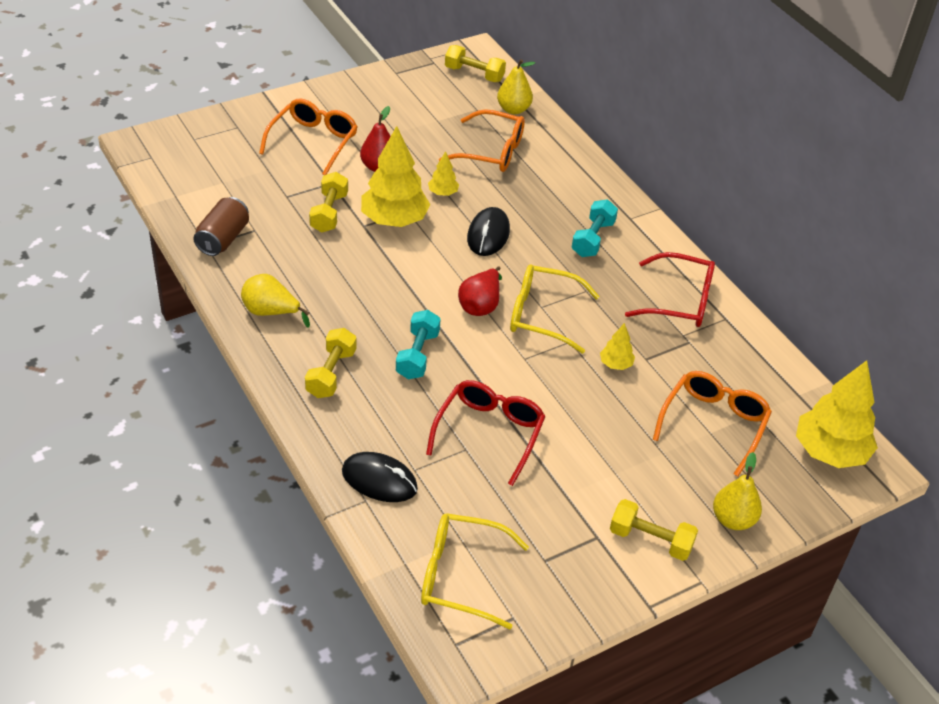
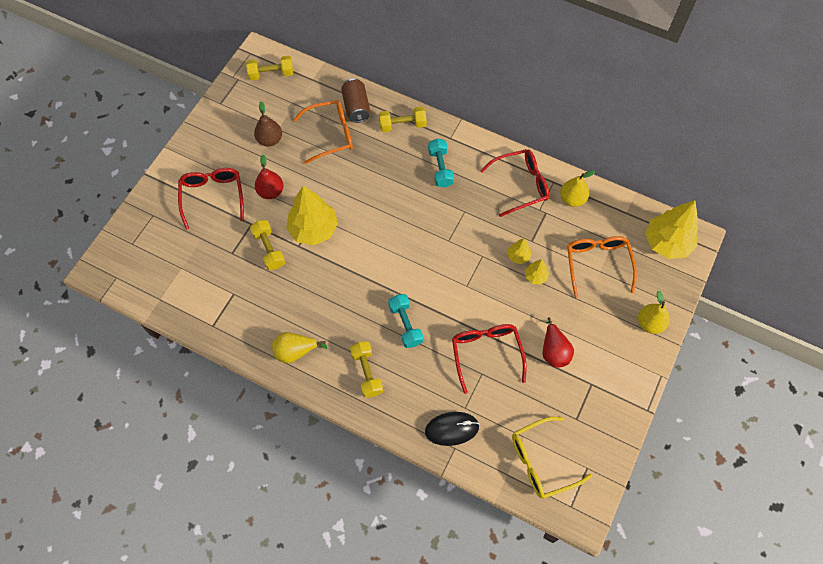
camera: 30 degrees left, 20 degrees up
brown can [193,197,249,256] -> brown can moved to [341,78,370,123]
orange glasses [259,98,358,175] -> red glasses [178,168,244,230]
yellow tree [428,151,459,196] -> yellow tree moved to [525,259,549,285]
red pear [458,266,502,316] -> red pear moved to [543,317,574,368]
black mouse [467,207,510,256] -> none
yellow pear [497,59,535,114] -> yellow pear moved to [560,170,595,207]
yellow glasses [510,264,600,354] -> none
yellow dumbbell [610,499,698,561] -> yellow dumbbell moved to [379,106,427,132]
none -> brown pear [254,101,282,147]

